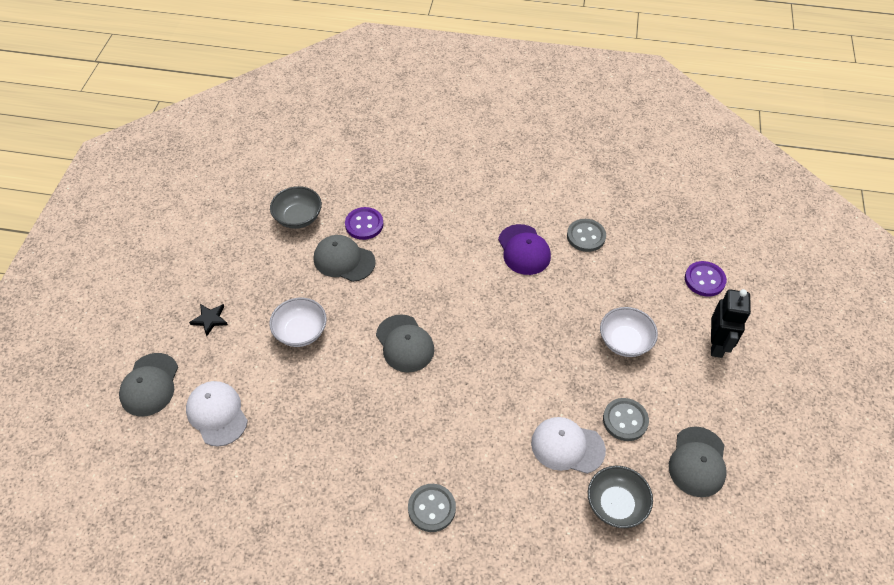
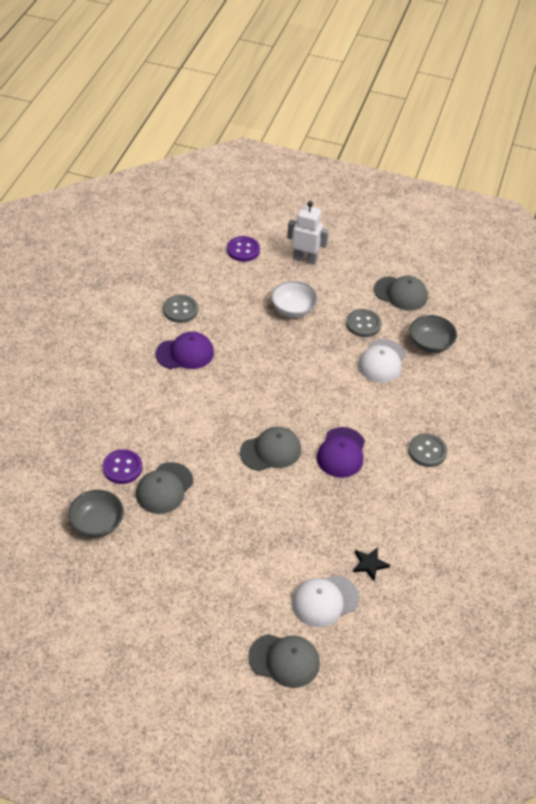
camera: 85 degrees left, 5 degrees down
black star [189,304,228,336] -> black star moved to [353,547,390,581]
white bowl [269,298,327,347] -> none
black robot [711,289,751,358] -> white robot [287,201,329,265]
none -> purple cap [317,427,365,478]

